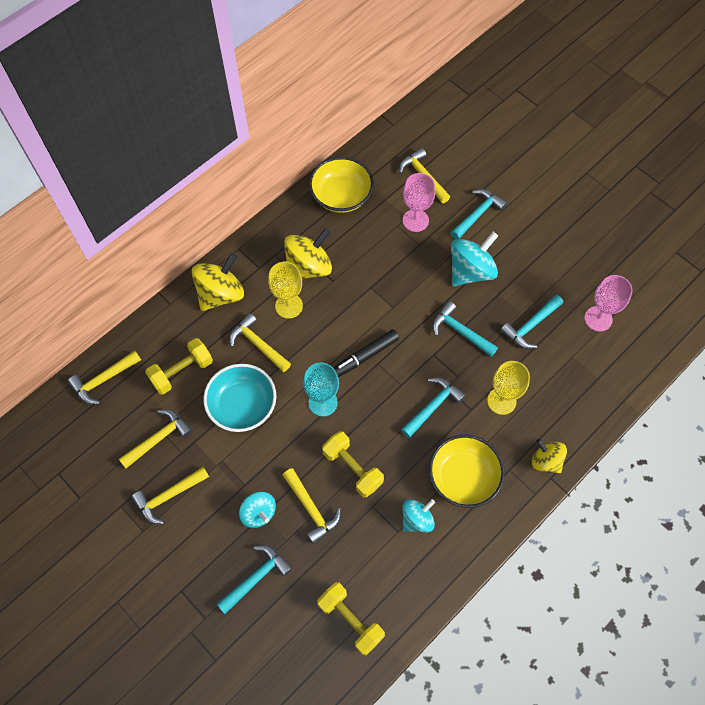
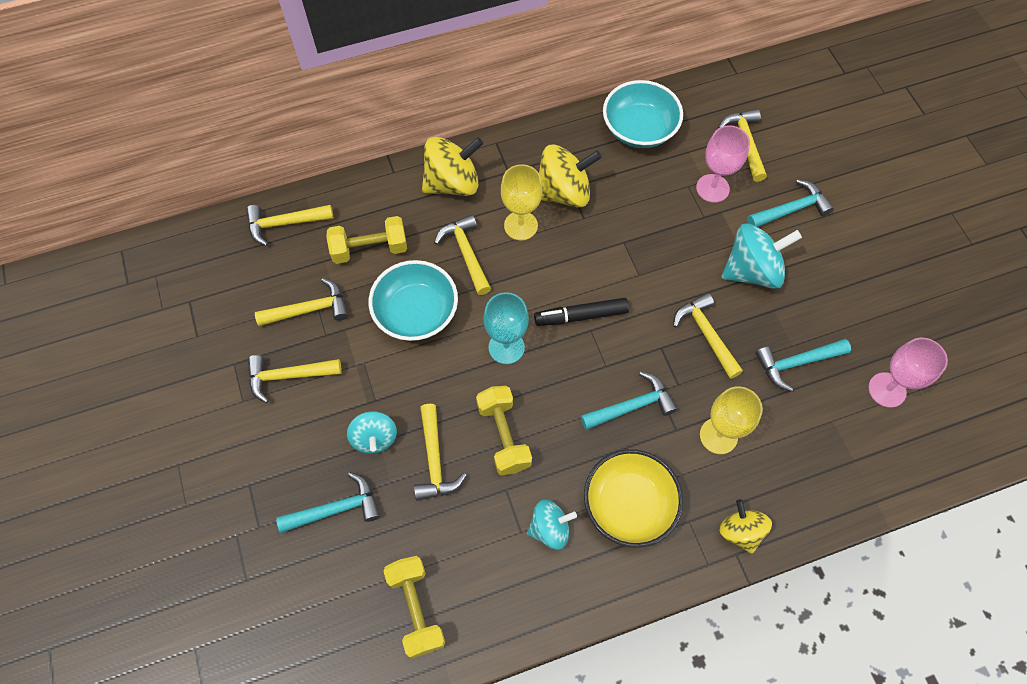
camera: 25 degrees right, 0 degrees up
yellow bowl [309,157,374,213] -> turquoise bowl [603,80,683,148]
turquoise hammer [432,301,498,357] -> yellow hammer [673,293,743,379]

